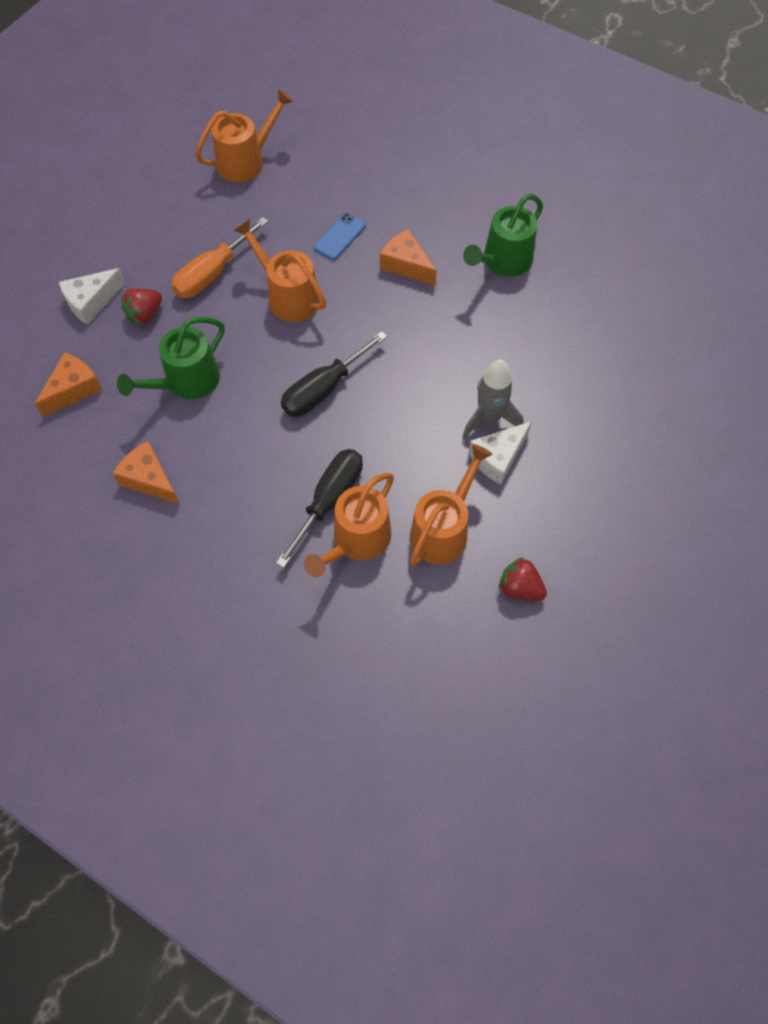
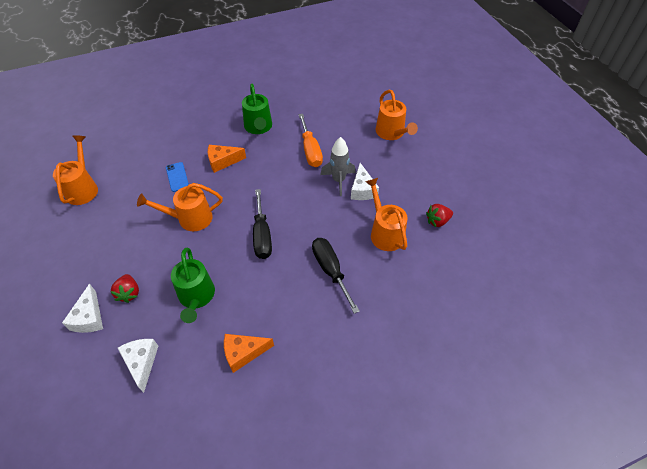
camera: 55 degrees left, 10 degrees down
orange cheese [35,352,102,417] -> white cheese [118,339,158,393]
orange screwdriver [171,217,269,298] -> orange screwdriver moved to [298,114,323,167]
orange watering can [304,473,394,577] -> orange watering can moved to [375,90,418,140]

